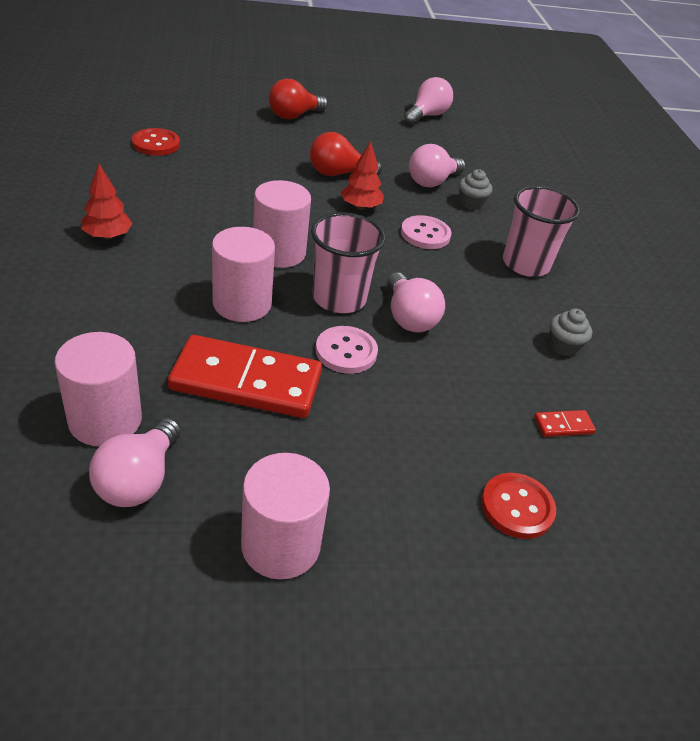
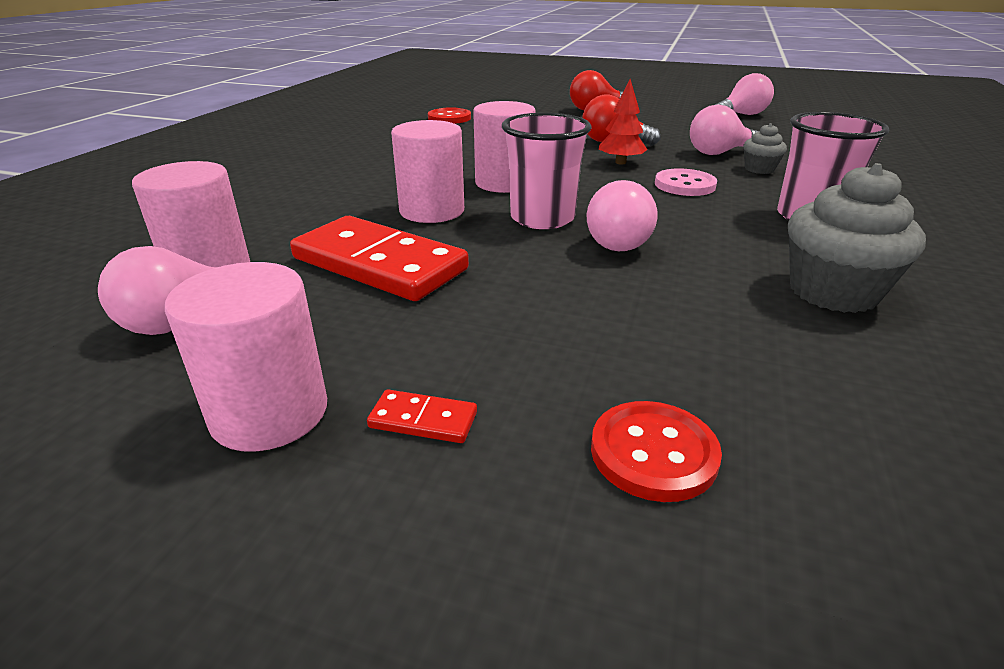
camera: 30 degrees right, 10 degrees down
red tree [81,164,133,239] -> none
pink button [316,326,378,374] -> none
red domino [534,410,596,437] -> red domino moved to [367,389,477,443]
grey cupcake [549,309,592,356] -> grey cupcake [788,163,926,313], size x1.88

